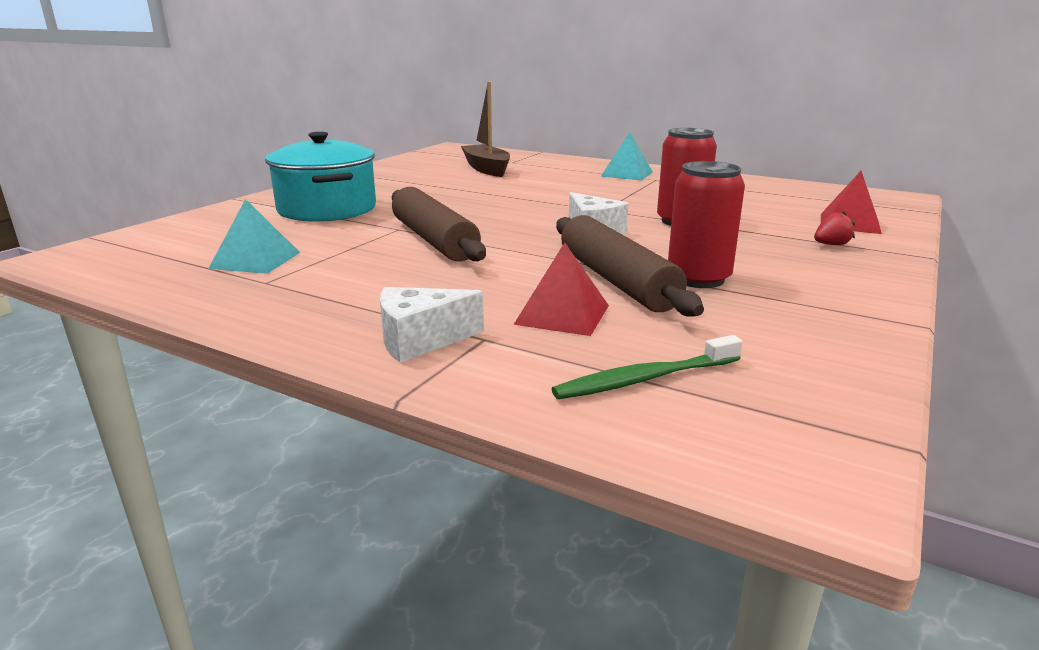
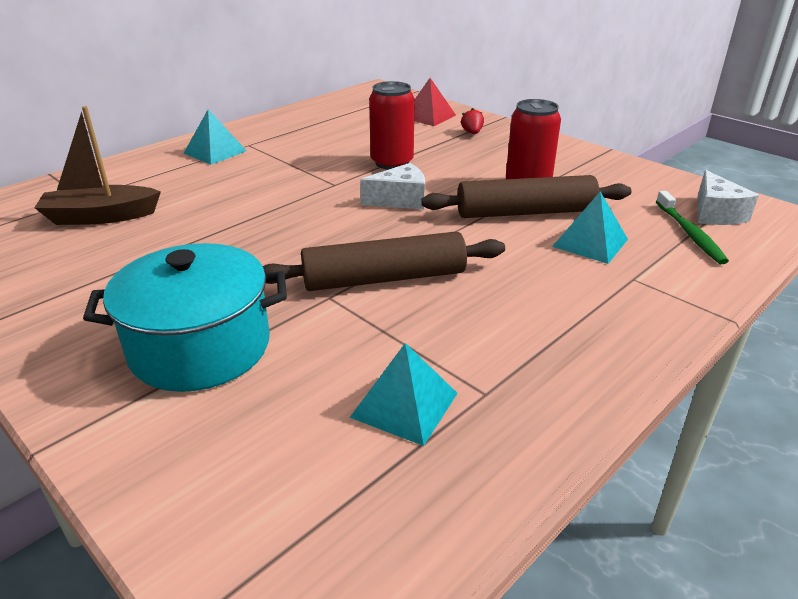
camera: 75 degrees left, 10 degrees up
white cheese [380,287,484,363] -> white cheese moved to [698,170,759,225]
red pyramid [513,242,609,336] -> turquoise pyramid [552,191,628,264]

